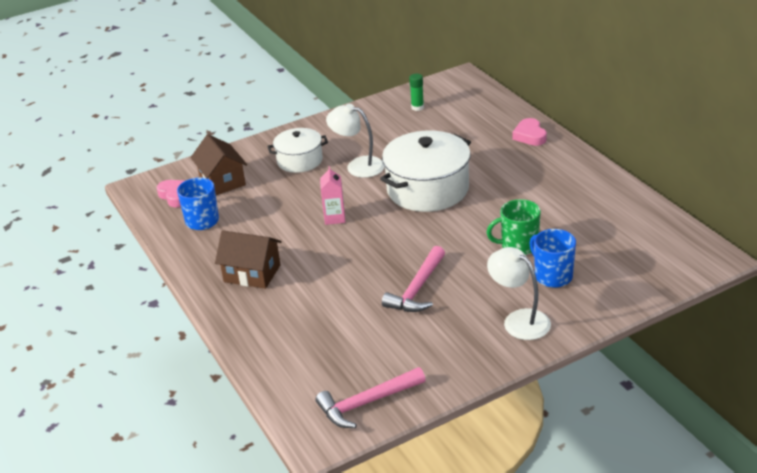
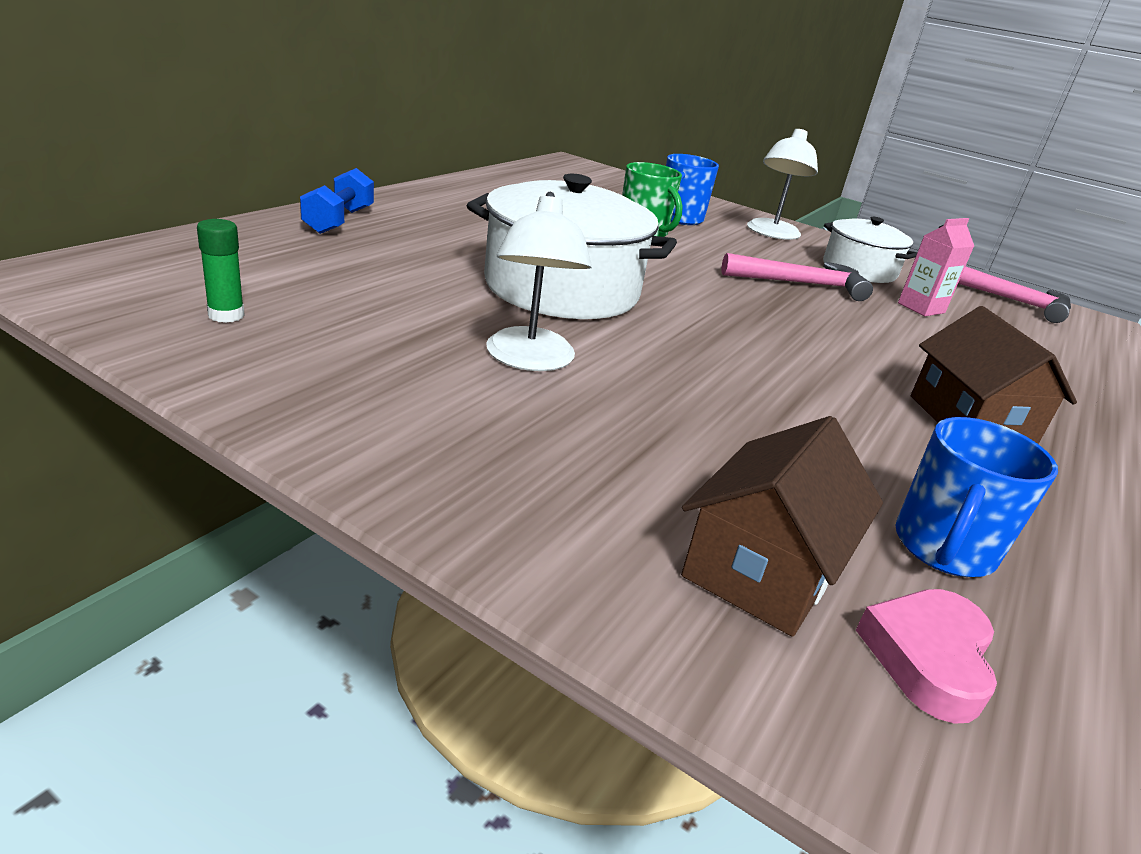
camera: 125 degrees left, 5 degrees down
white pot [268,128,328,173] -> white pot moved to [823,217,917,283]
pink carton [320,166,345,225] -> pink carton moved to [898,218,974,316]
pink heart [512,118,547,146] -> blue dumbbell [300,168,374,234]

